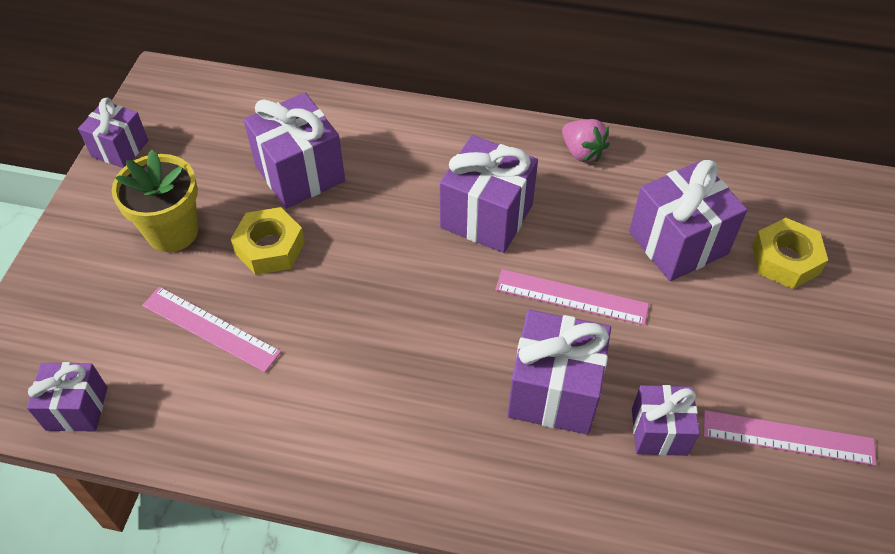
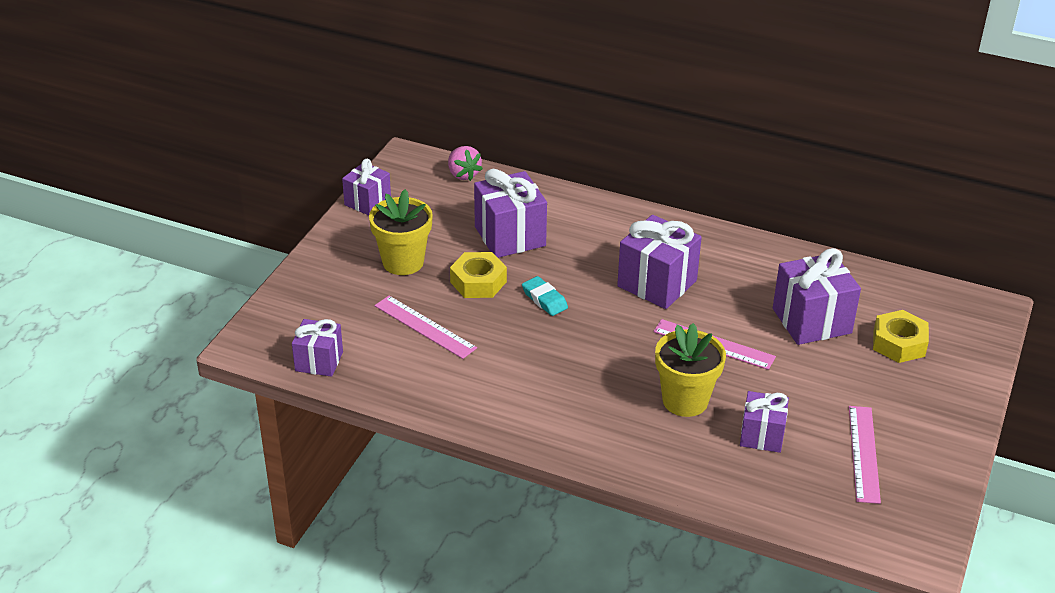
camera: 10 degrees right, 15 degrees down
purple gift [508,310,611,435] -> yellow flower pot [655,323,726,417]
pink strawberry [562,119,610,162] -> pink strawberry moved to [448,146,483,181]
pink ruler [703,410,876,466] -> pink ruler turned 75 degrees clockwise [849,406,881,504]
none -> turquoise eraser [522,276,568,316]

